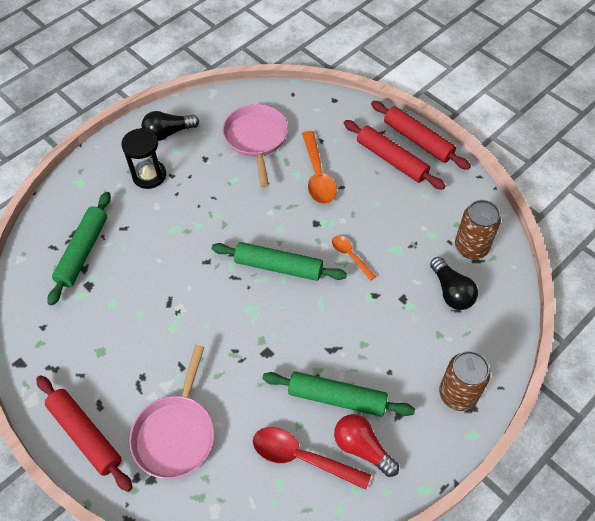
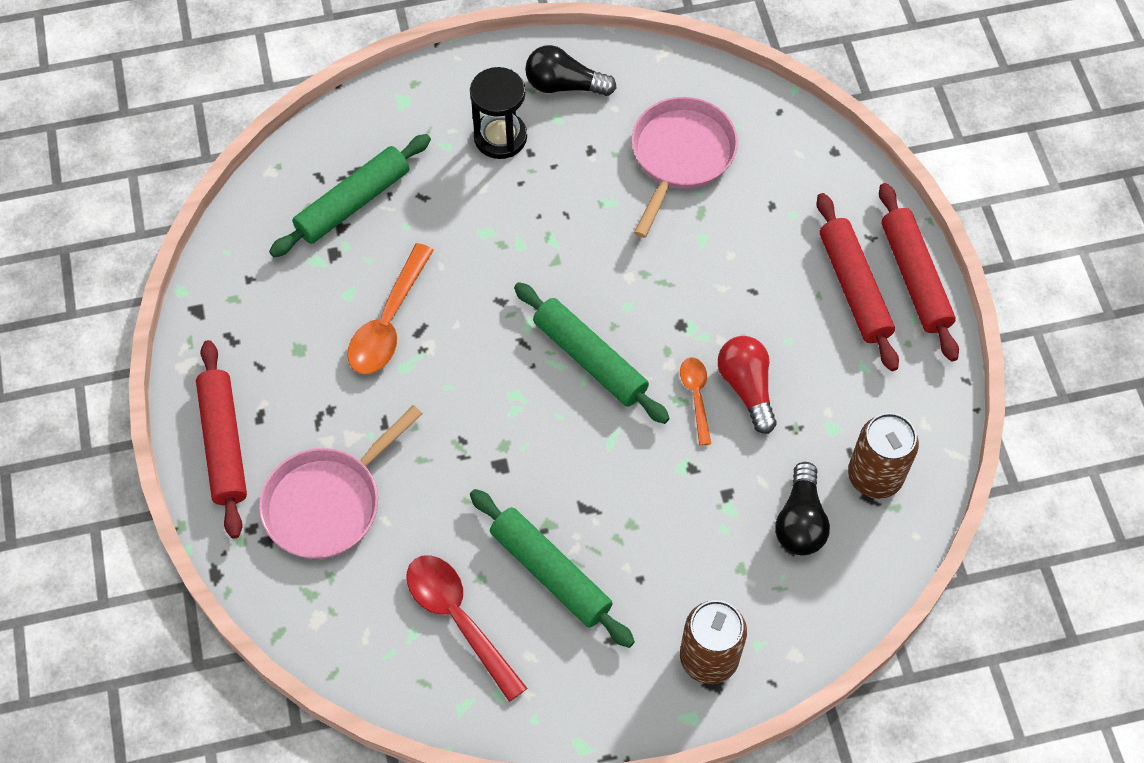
camera: 30 degrees right, 5 degrees up
orange spoon [302,131,337,204] -> orange spoon moved to [347,243,434,374]
red light bulb [334,414,399,477] -> red light bulb moved to [718,336,777,434]

